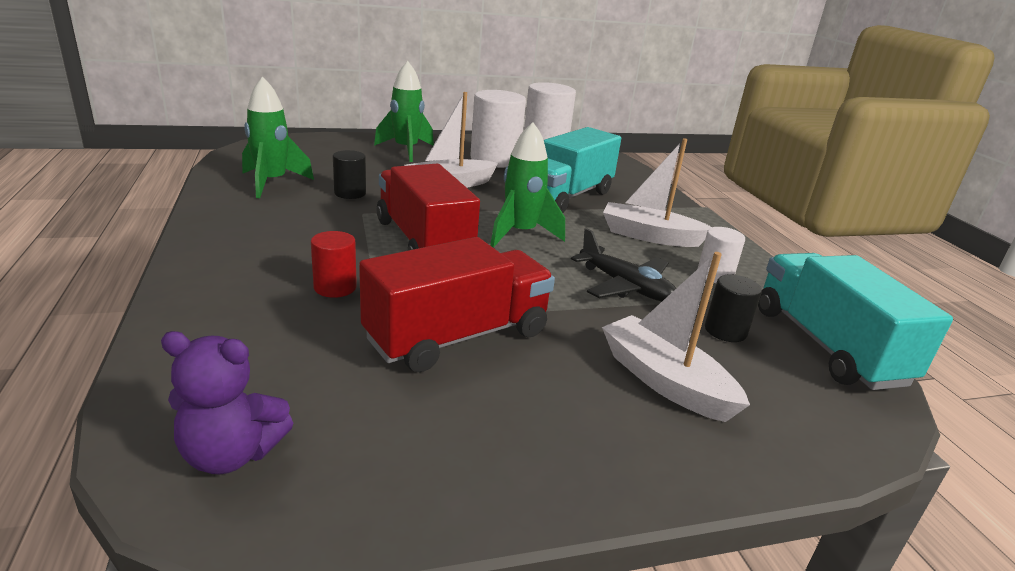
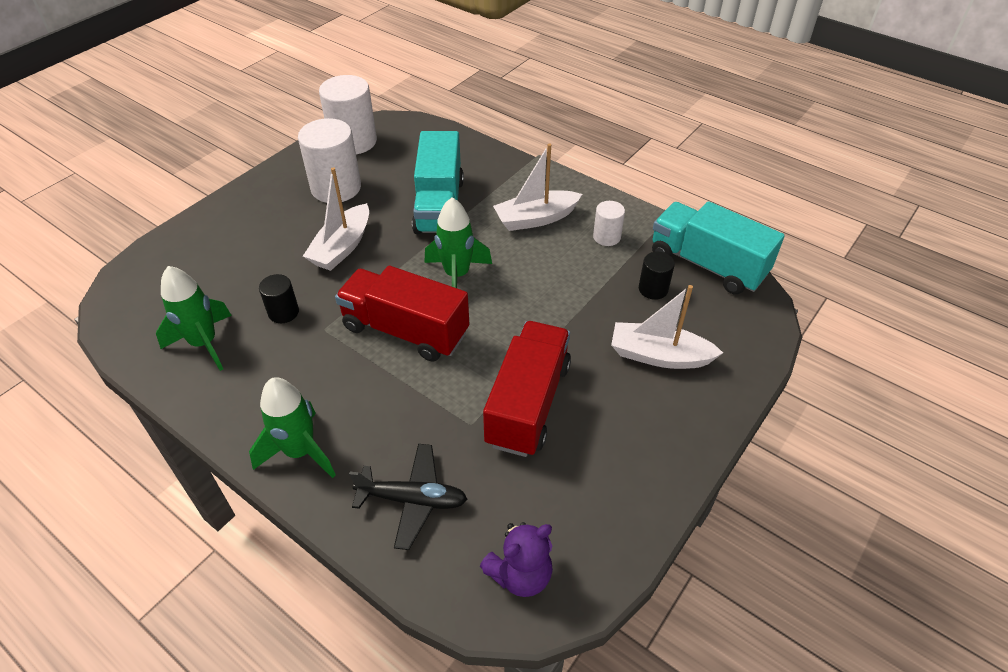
camera: 35 degrees left, 20 degrees up
red cylinder [311,231,357,298] -> none
green rocket [374,61,434,162] -> green rocket moved to [249,377,336,478]
black plane [571,228,676,302] -> black plane moved to [349,444,467,550]

